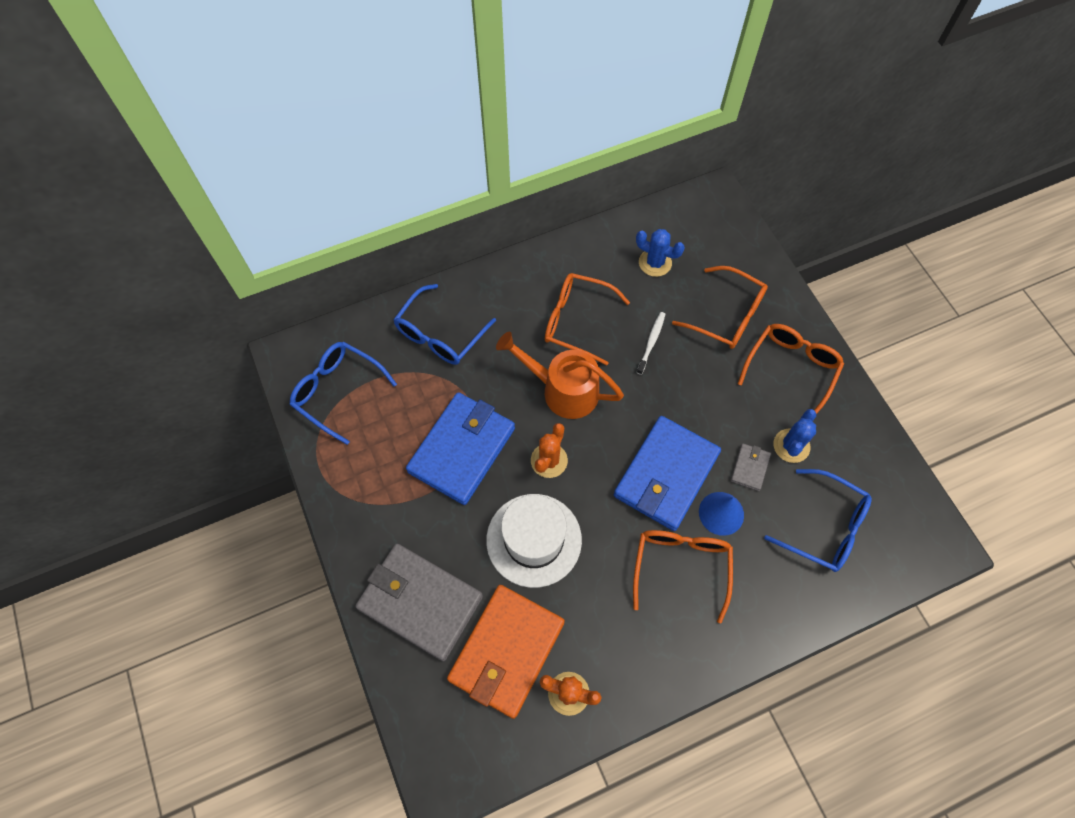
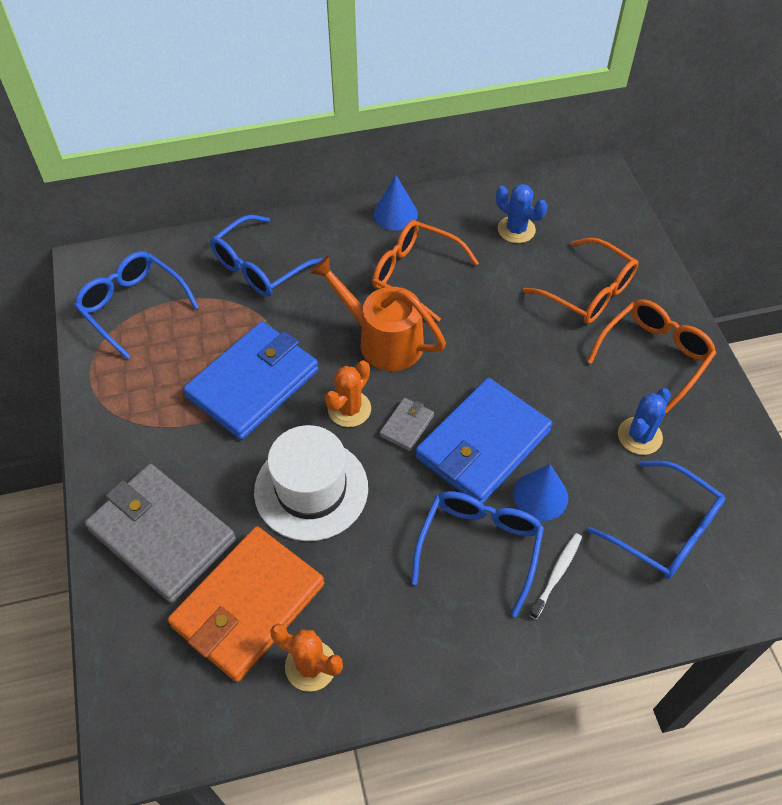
camera: 10 degrees right, 10 degrees down
orange glasses [633,530,733,624] -> blue glasses [411,491,544,617]
white toothbrush [636,312,665,375] -> white toothbrush moved to [530,533,582,619]
grey wallet [730,443,771,491] -> grey wallet moved to [379,398,434,451]
none -> blue cone [374,175,418,230]

